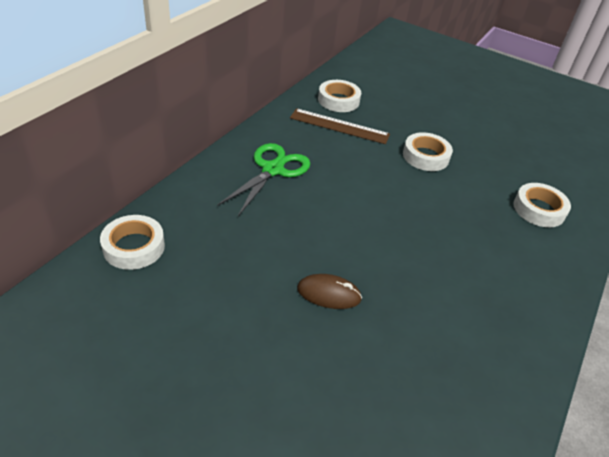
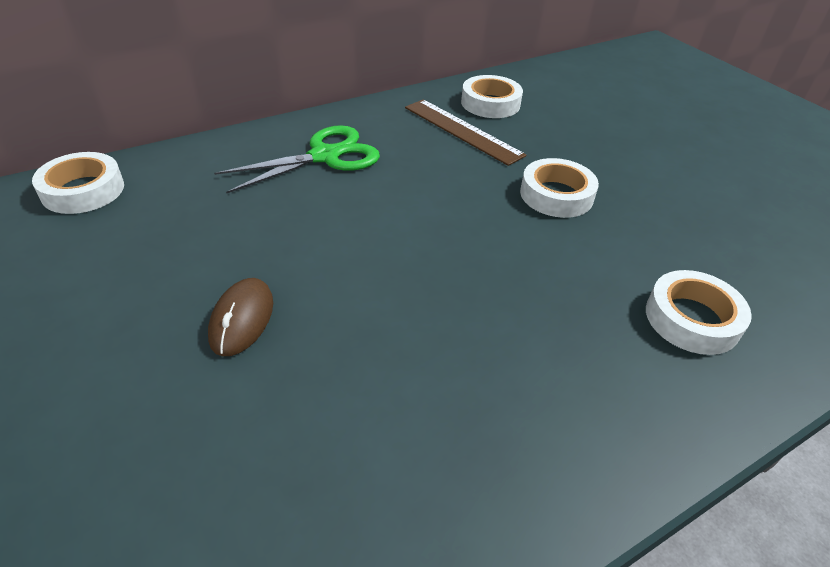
camera: 30 degrees right, 0 degrees up
brown mouse [297,274,362,309] -> brown mouse turned 60 degrees clockwise [208,278,273,356]

